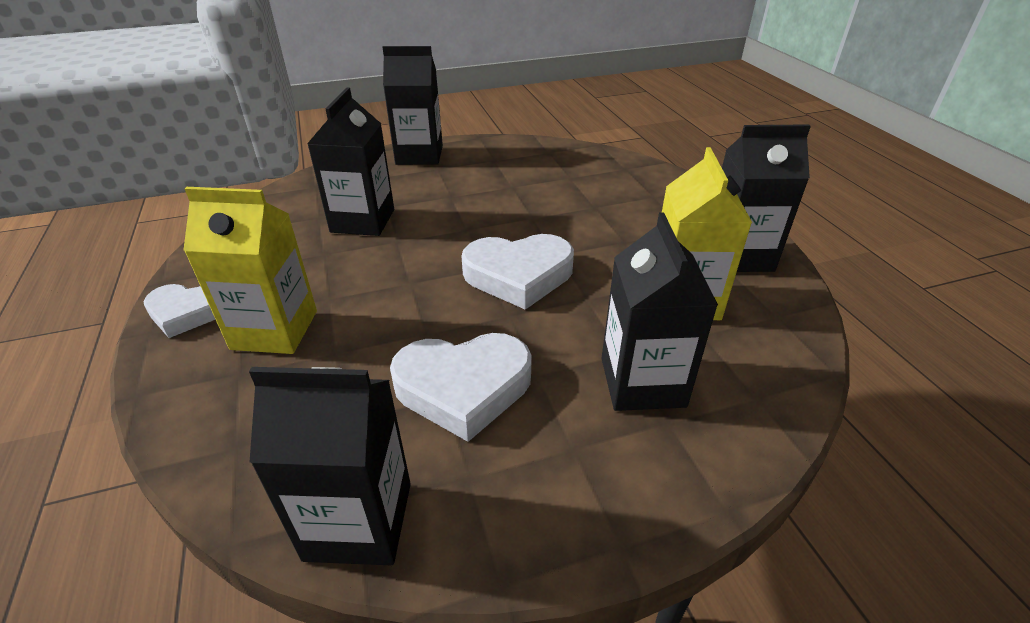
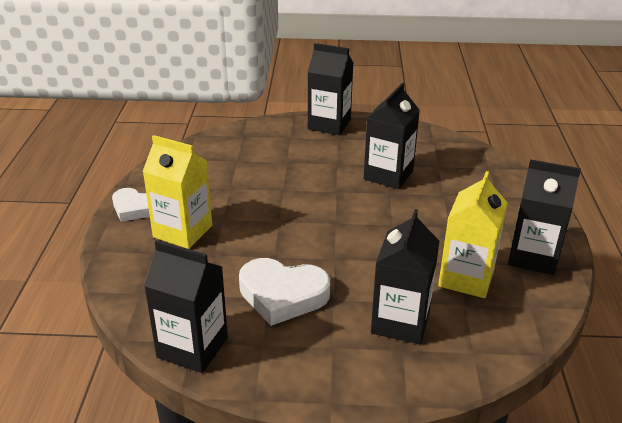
camera: 20 degrees right, 5 degrees down
black carton [307,87,394,236] -> black carton moved to [364,83,420,189]
white heart [461,234,574,310] -> none

